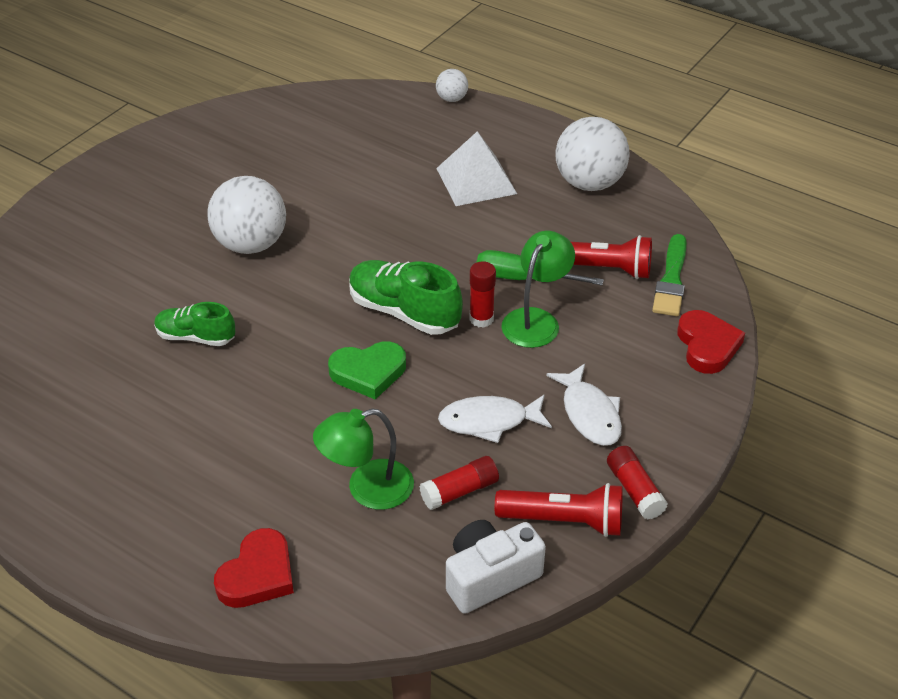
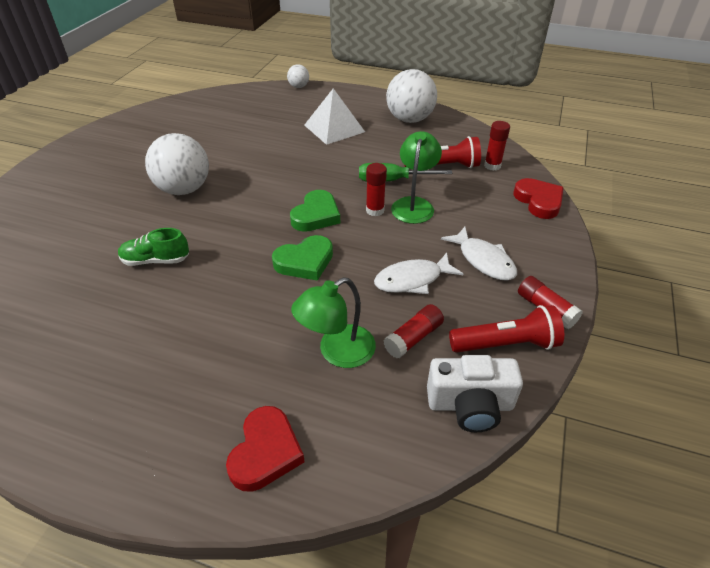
camera: 15 degrees left, 0 degrees up
green shoe [349,260,463,335] -> green heart [290,190,340,232]
white camera [446,520,546,614] -> white camera turned 135 degrees counterclockwise [427,355,523,432]
green brush [652,234,686,316] -> red glue stick [484,121,510,171]

